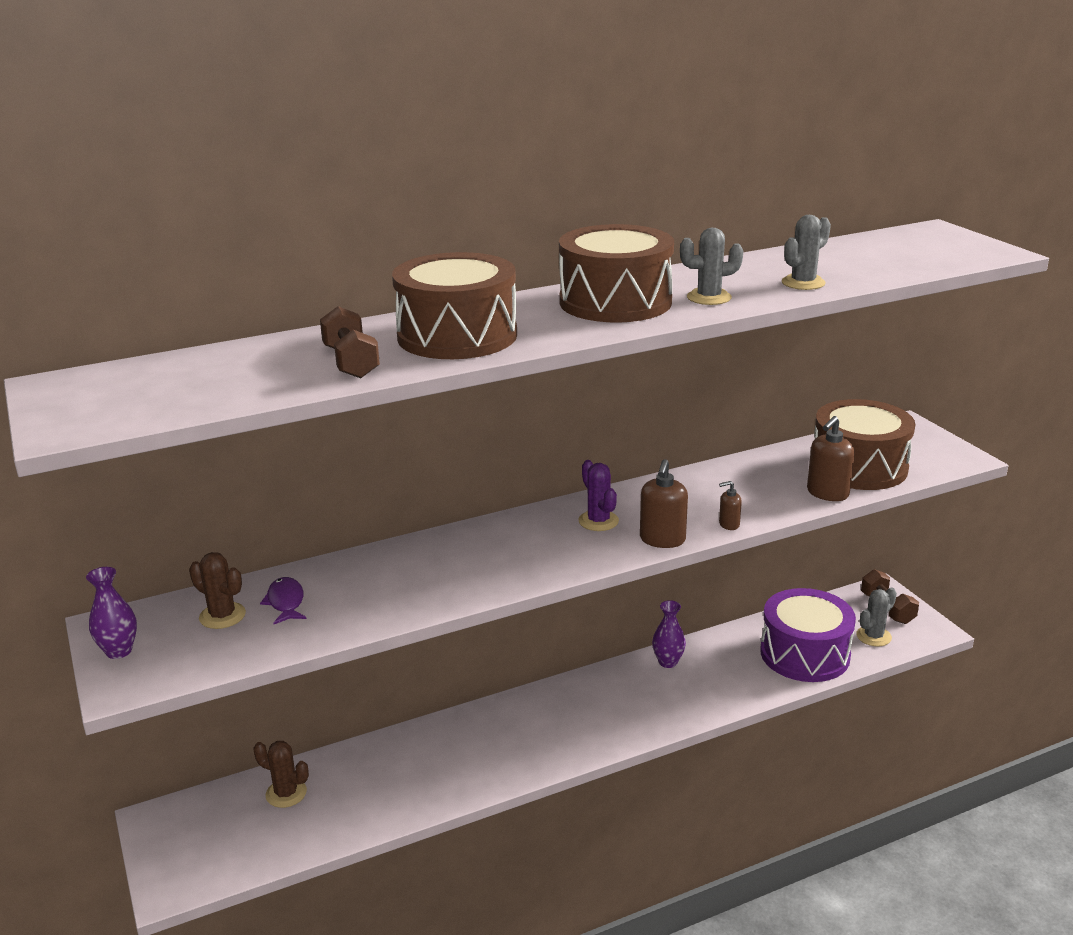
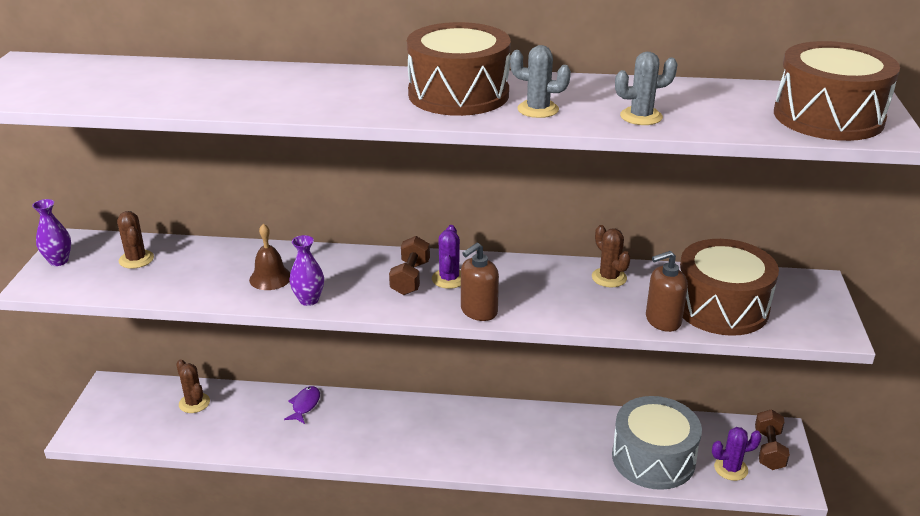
camera: 30 degrees right, 5 degrees up
purple fish [260,577,306,624] -> purple fish moved to [284,386,320,424]
brown dumbbell [320,306,380,378] -> brown dumbbell moved to [389,236,430,295]
brown drum [392,252,517,359] -> brown drum moved to [774,41,900,141]
purple vase [652,600,686,668] -> purple vase moved to [289,235,324,306]
brown soap dispenser [719,481,742,530] -> none
purple drum [760,588,856,682] -> grey drum [612,396,702,490]
grey cactus [856,588,897,646] -> purple cactus [712,427,762,481]
none -> brown bell [249,224,290,290]
none -> brown cactus [592,225,631,287]

